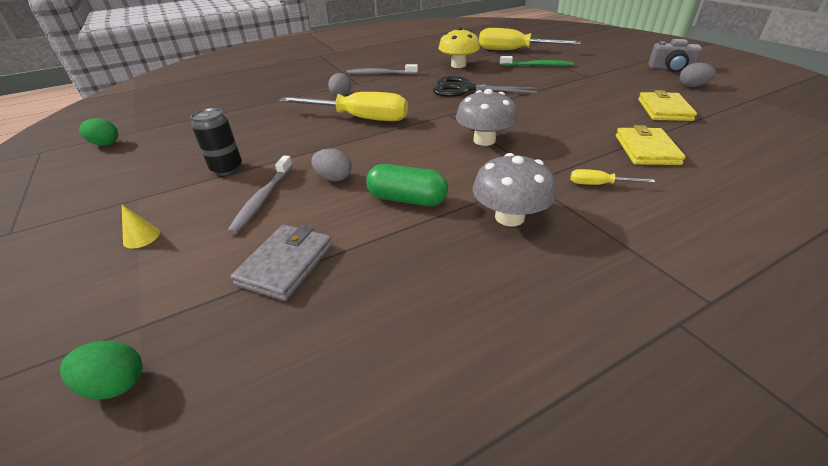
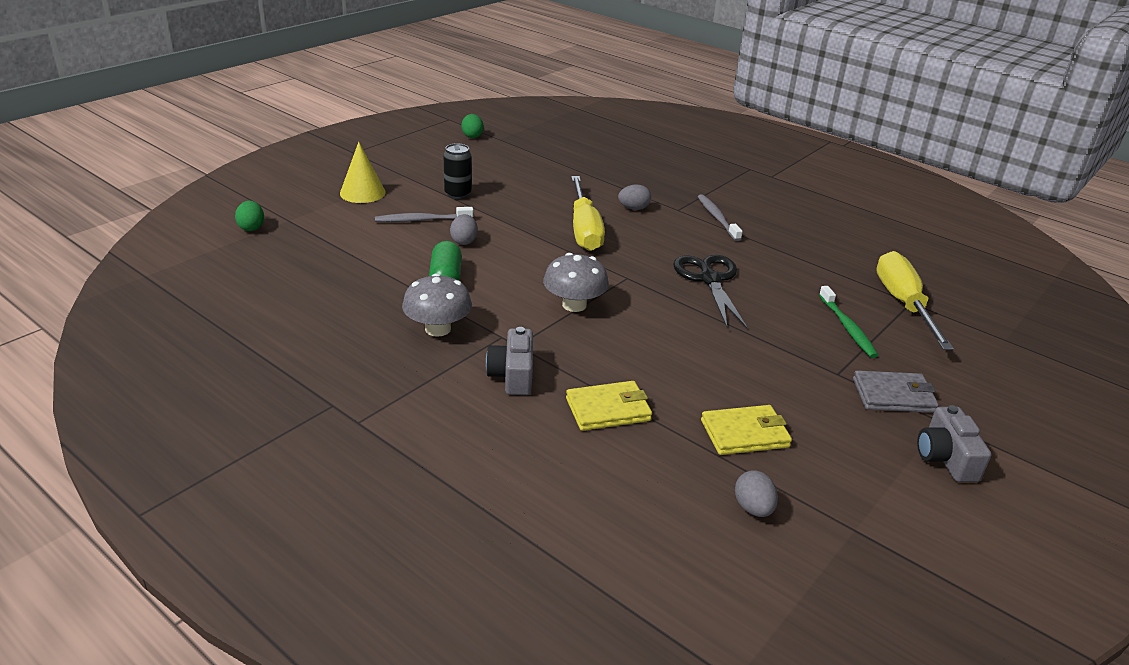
camera: 65 degrees right, 5 degrees down
yellow cone [122,205,160,248] -> yellow cone [340,142,386,203], size x1.95
grey wallet [230,225,332,301] -> grey wallet moved to [853,370,939,413]
yellow mushroom [439,27,480,68] -> none
yellow screwdriver [571,169,655,185] -> grey camera [486,327,533,395]
grey egg [680,63,716,87] -> grey egg moved to [735,470,778,517]

